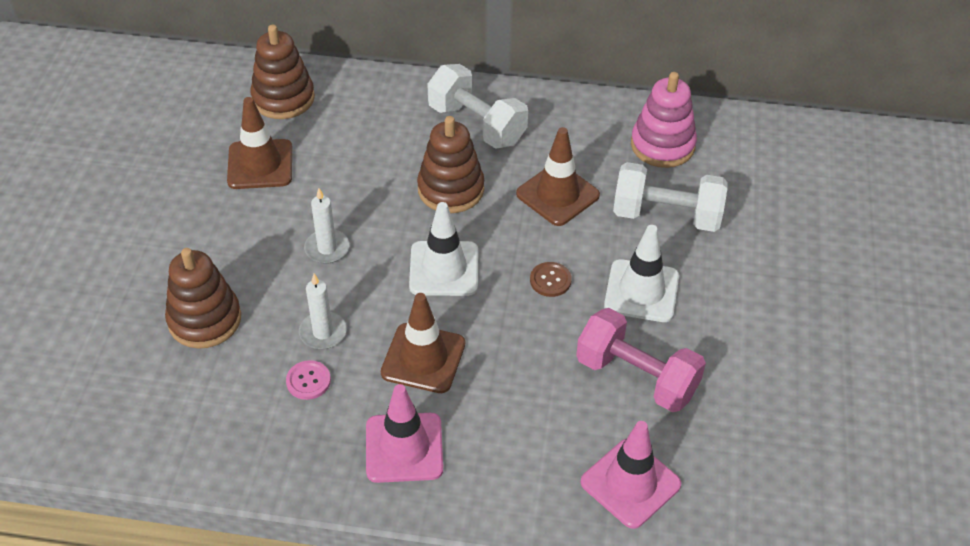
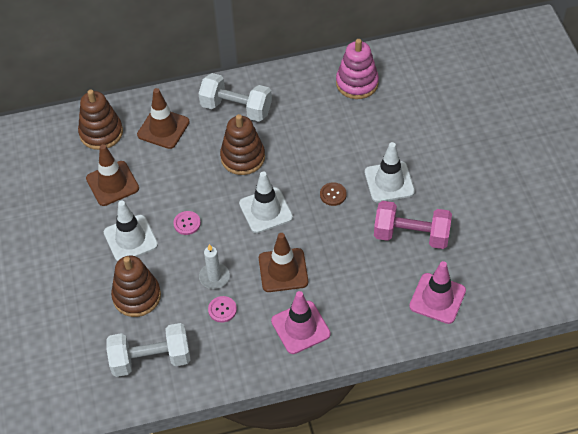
camera: 20 degrees left, 5 degrees up
white candle [304,188,349,264] -> pink button [173,211,201,235]
brown traffic cone [516,127,600,226] -> brown traffic cone moved to [137,88,190,149]
white dumbbell [613,162,727,232] -> white dumbbell moved to [106,323,191,377]
none -> white traffic cone [104,201,158,262]

